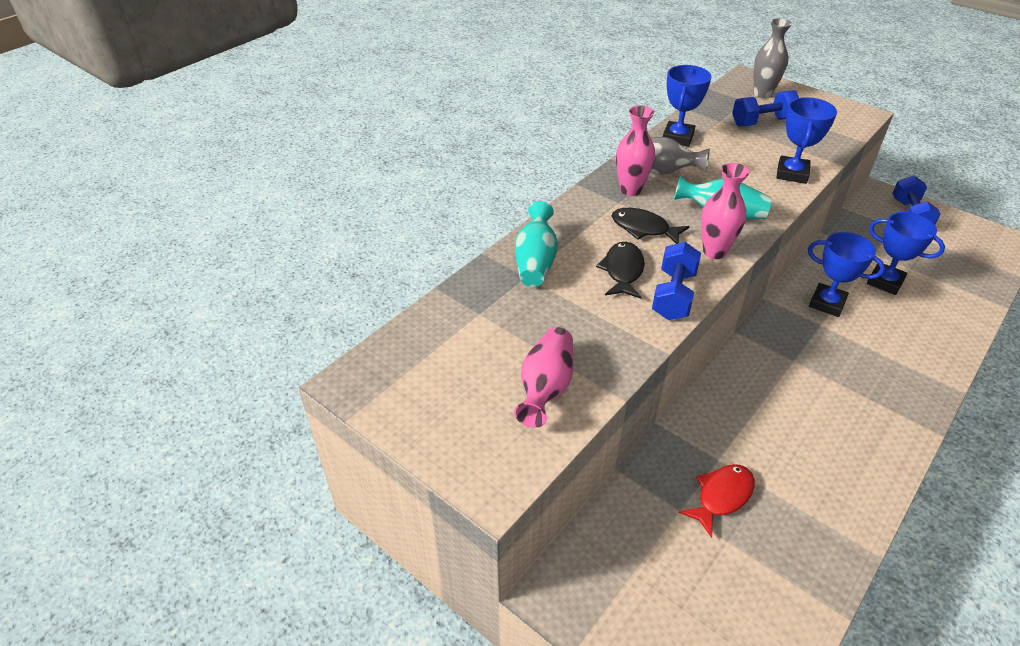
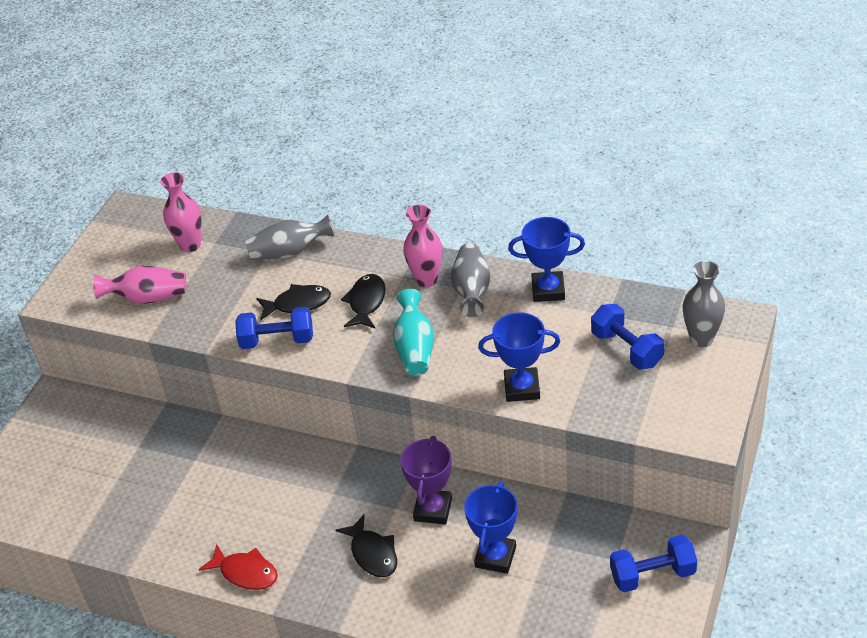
camera: 75 degrees right, 0 degrees up
turquoise vase [515,201,558,287] -> grey vase [245,215,335,260]
red fish [679,464,755,538] -> red fish moved to [199,544,278,590]
pink vase [701,163,750,259] -> pink vase moved to [160,172,202,252]
blue trophy [808,232,885,317] -> purple trophy [400,436,452,524]
none -> black fish [335,514,397,577]

